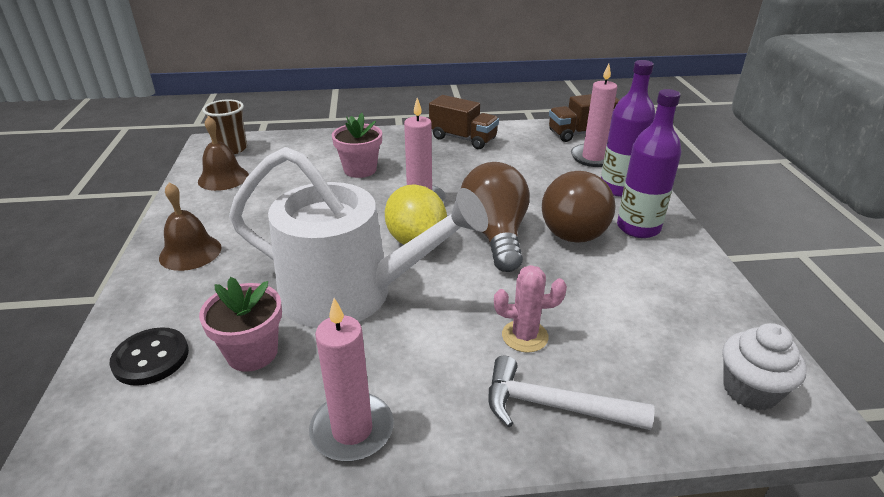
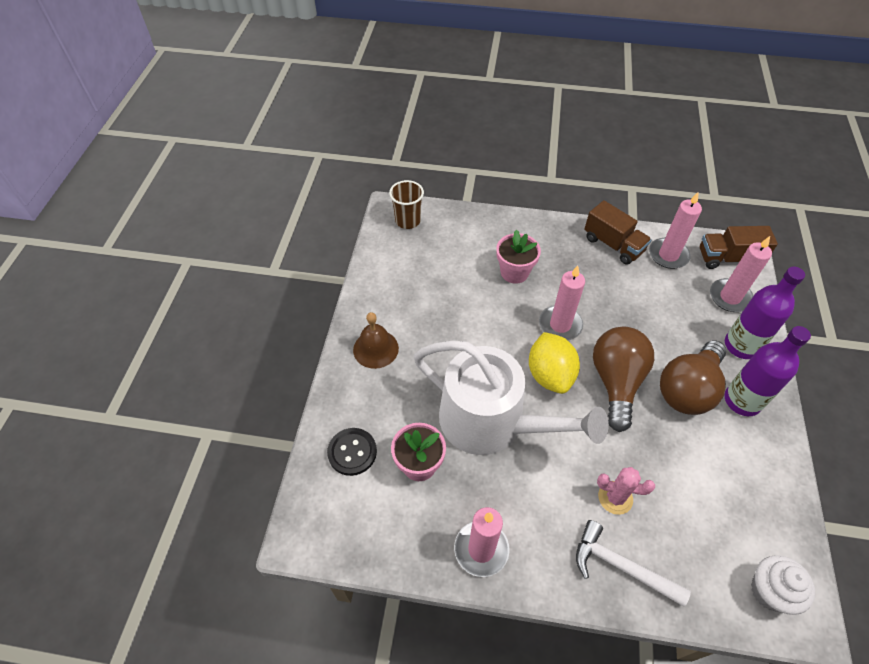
camera: 15 degrees right, 20 degrees up
brown bell [198,116,249,191] -> none
none -> pink candle [649,192,702,269]

